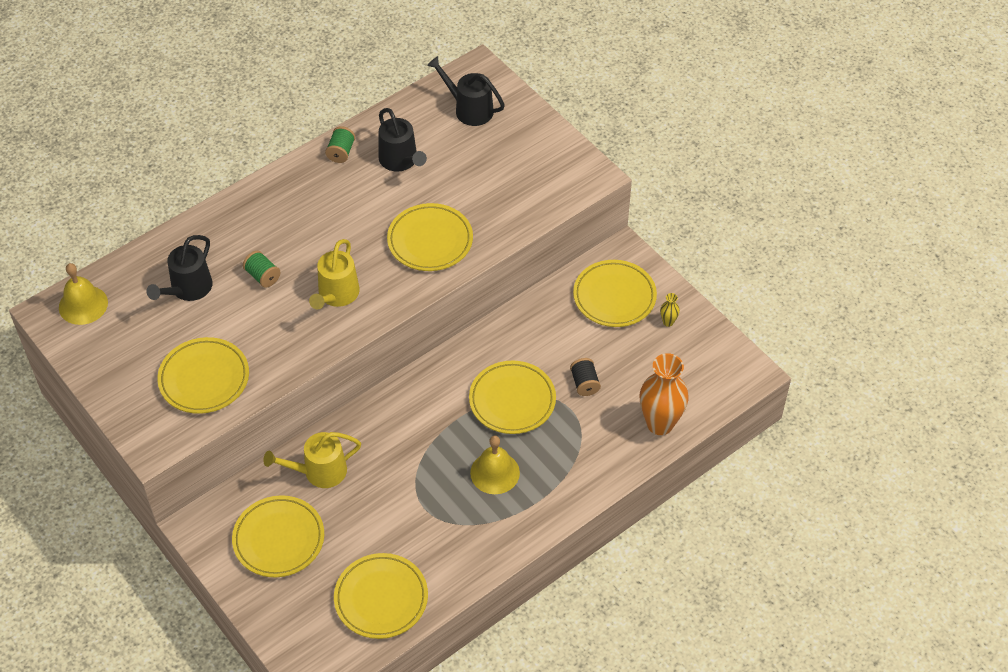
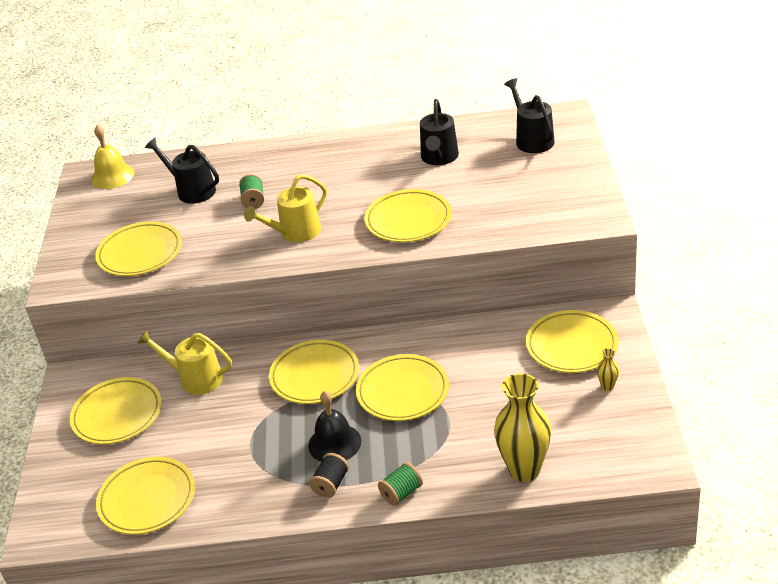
camera: 40 degrees right, 15 degrees down
black watering can [146,235,213,301] -> black watering can turned 60 degrees clockwise [145,138,219,204]
green spool [325,126,355,163] -> green spool moved to [378,462,423,506]
yellow bell [470,436,520,494] -> black bell [308,391,361,462]
black spool [570,358,601,396] -> black spool moved to [309,453,349,498]
orange vase [640,353,688,435] -> yellow vase [494,373,551,482]
none -> yellow plate [269,340,359,404]

